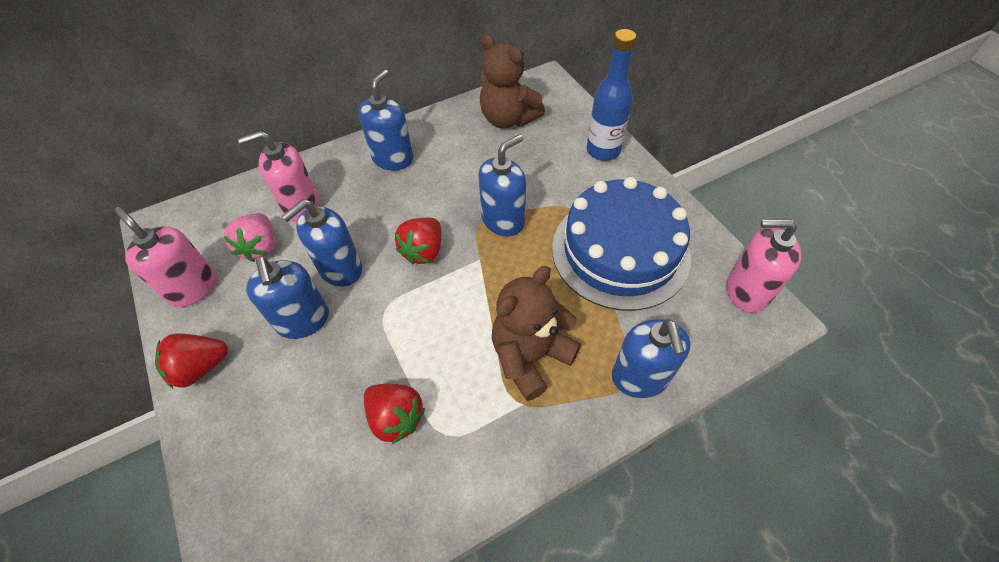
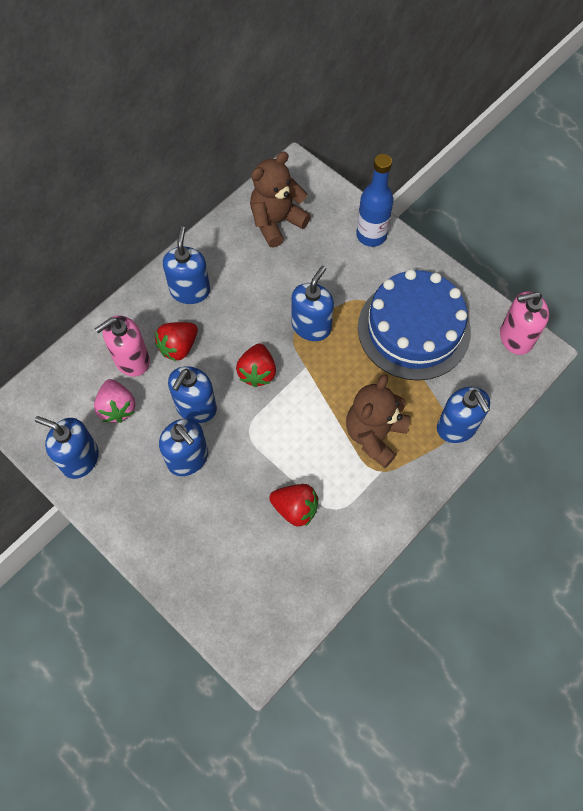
camera: 20 degrees left, 10 degrees up
pink soap dispenser [114,207,217,307] -> blue soap dispenser [35,416,99,479]
red strawberry [155,333,228,388] -> red strawberry moved to [155,322,198,361]
brown teddy bear [480,34,545,128] -> brown teddy bear turned 120 degrees clockwise [250,152,311,247]

